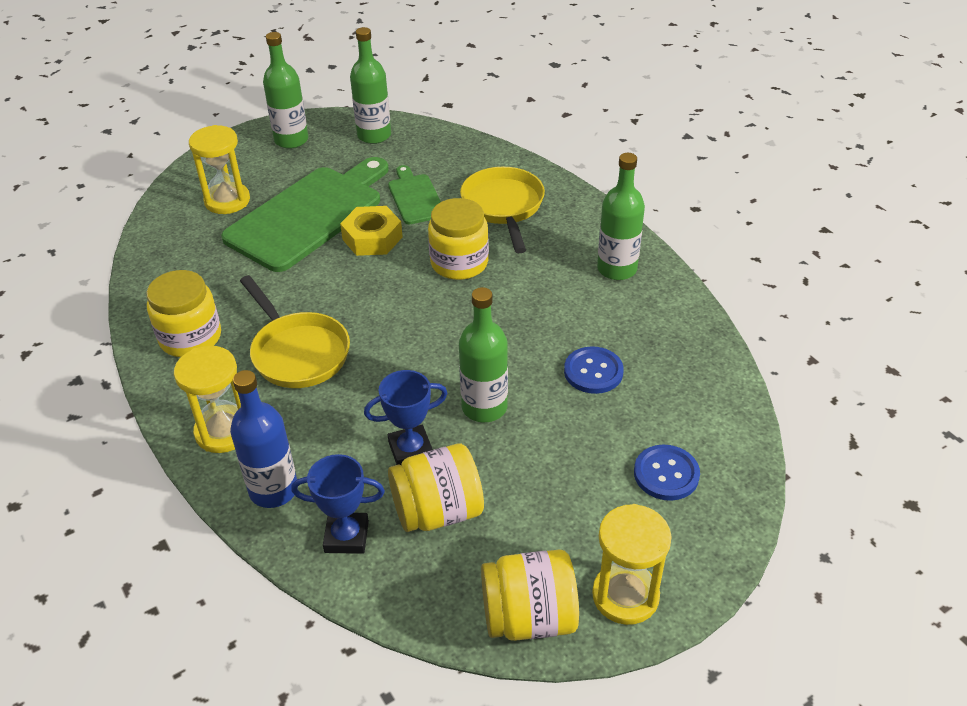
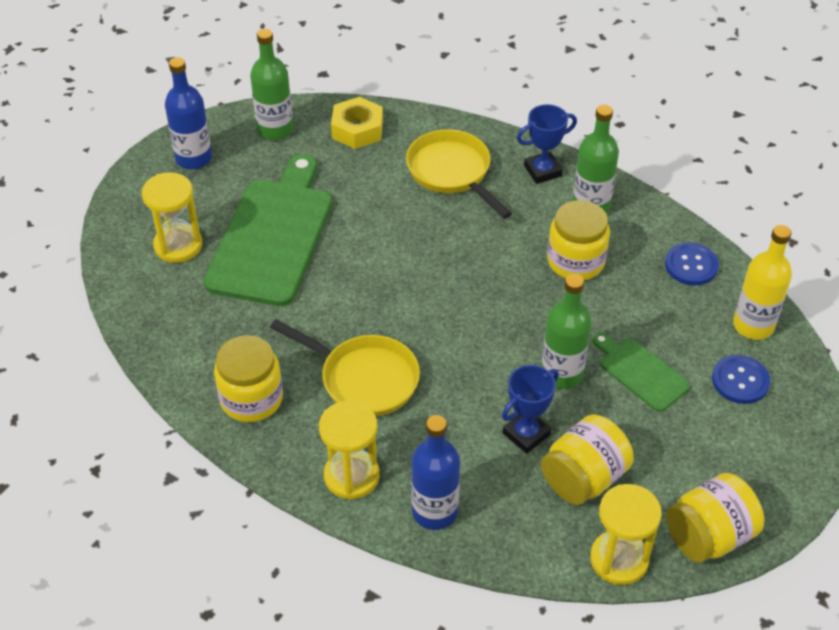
camera: 25 degrees left, 5 degrees up
green bottle [263,32,308,149] -> blue bottle [165,57,212,169]
blue trophy [291,454,385,554] -> blue trophy moved to [517,104,577,184]
yellow nut [340,206,403,256] -> yellow nut moved to [331,97,383,149]
green cutting board [388,165,441,224] -> green cutting board moved to [593,333,690,412]
yellow jar [428,198,489,280] -> yellow jar moved to [547,200,610,280]
blue button [564,346,624,394] -> blue button moved to [665,242,719,286]
yellow hourglass [592,504,672,625] -> yellow hourglass moved to [590,484,662,585]
none -> yellow bottle [733,225,792,340]

